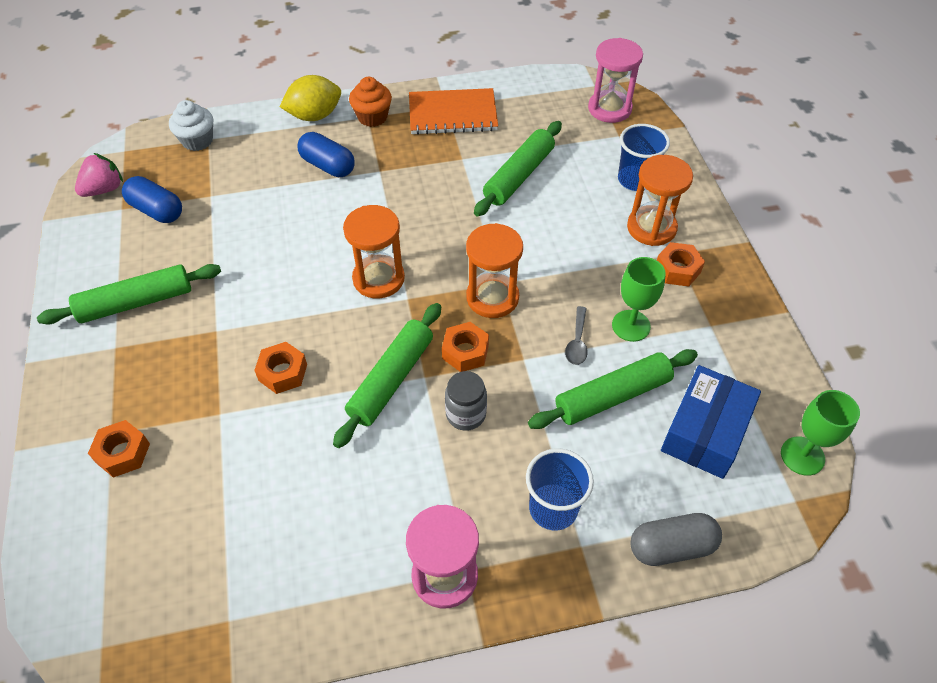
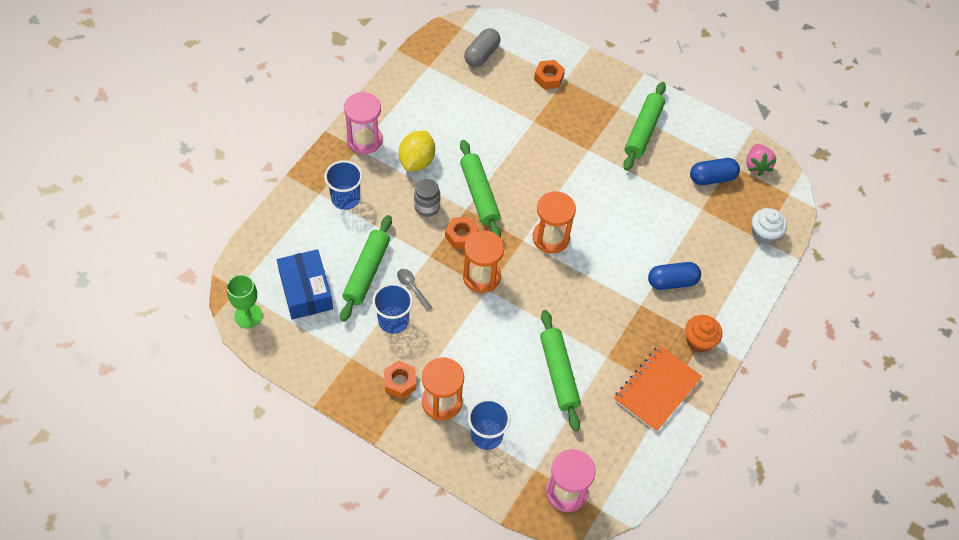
camera: 130 degrees right, 5 degrees up
orange nut [254,342,307,394] -> none
yellow lemon [280,75,341,121] -> yellow lemon moved to [399,131,435,171]
green goblet [612,257,666,342] -> blue cup [372,283,413,334]
grey capsule [630,513,722,566] -> grey capsule moved to [464,28,501,67]

